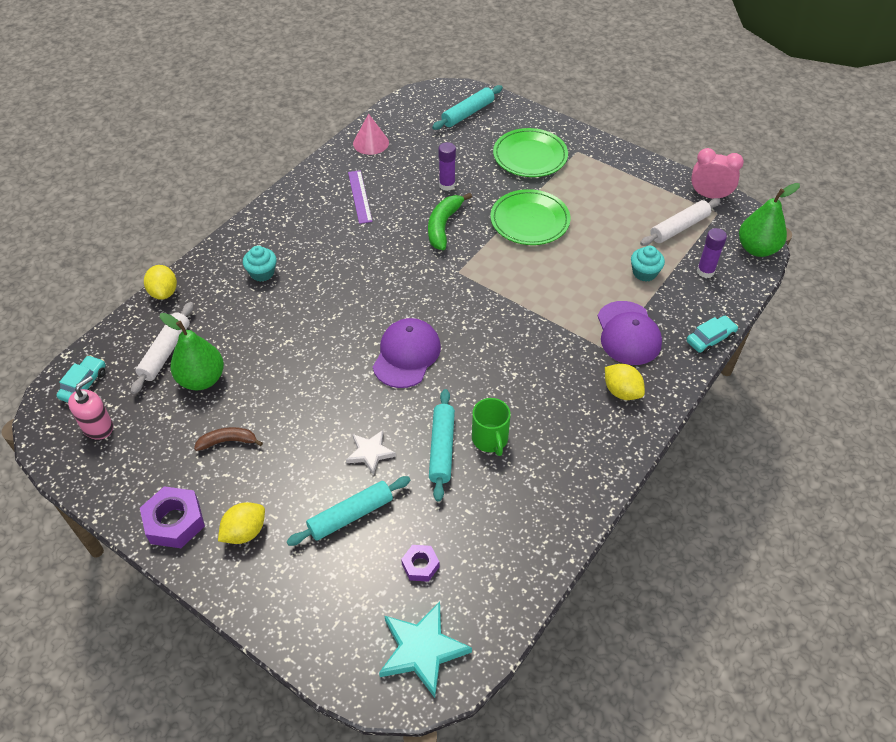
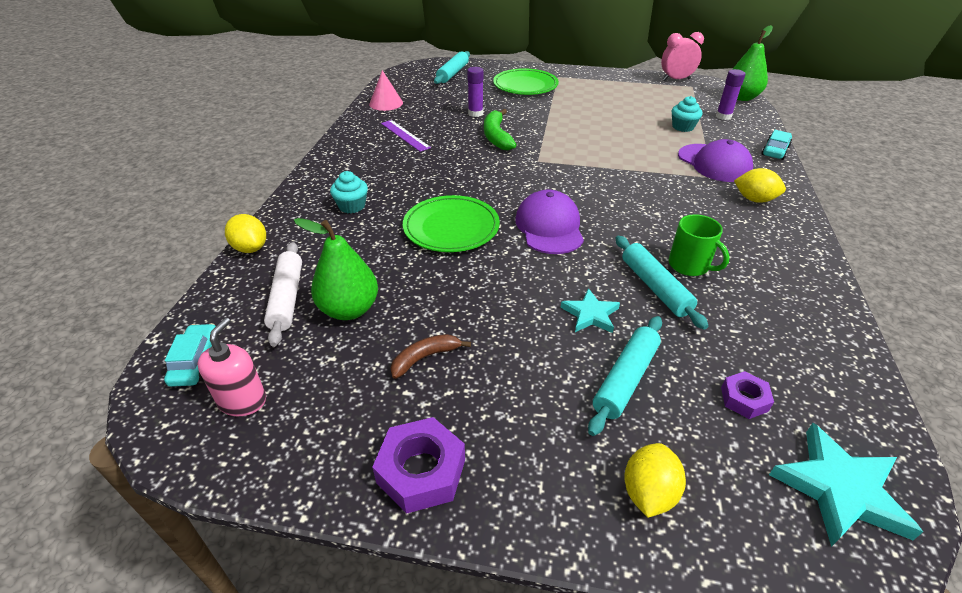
camera: 25 degrees left, 10 degrees down
yellow lemon [218,502,265,544] -> yellow lemon moved to [624,443,686,518]
white star [346,430,396,475] -> turquoise star [560,288,620,333]
green plate [490,189,571,245] -> green plate moved to [403,195,500,252]
white rolling pin [640,198,721,246] -> none

